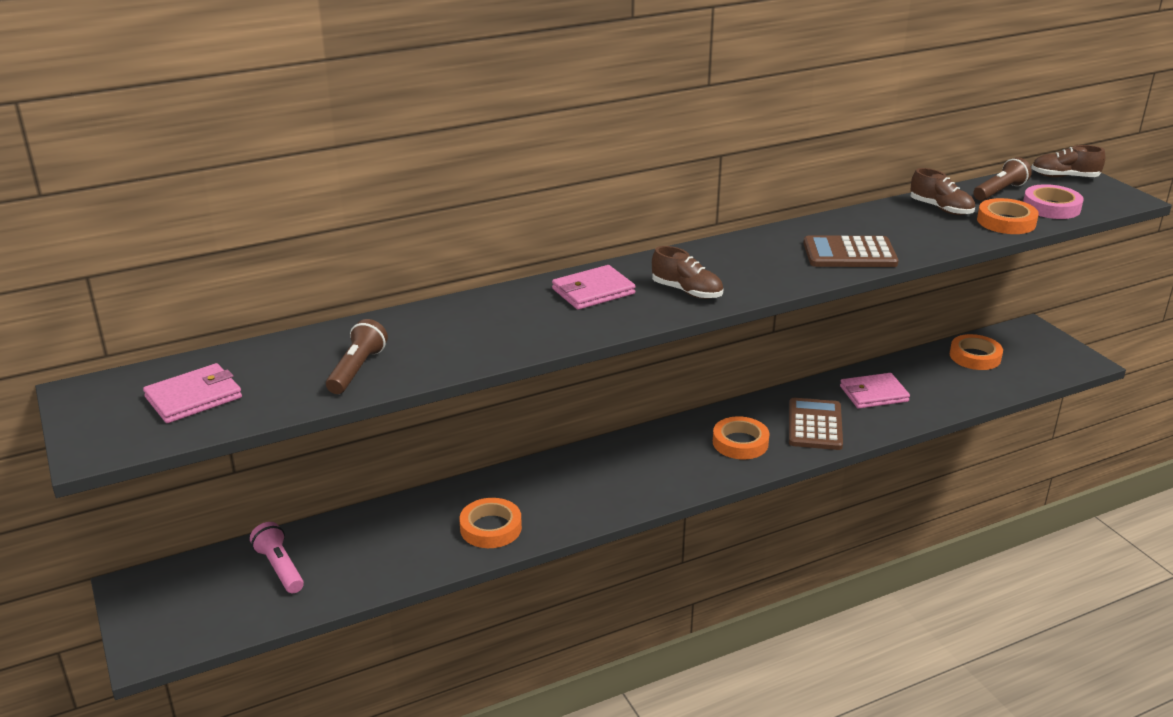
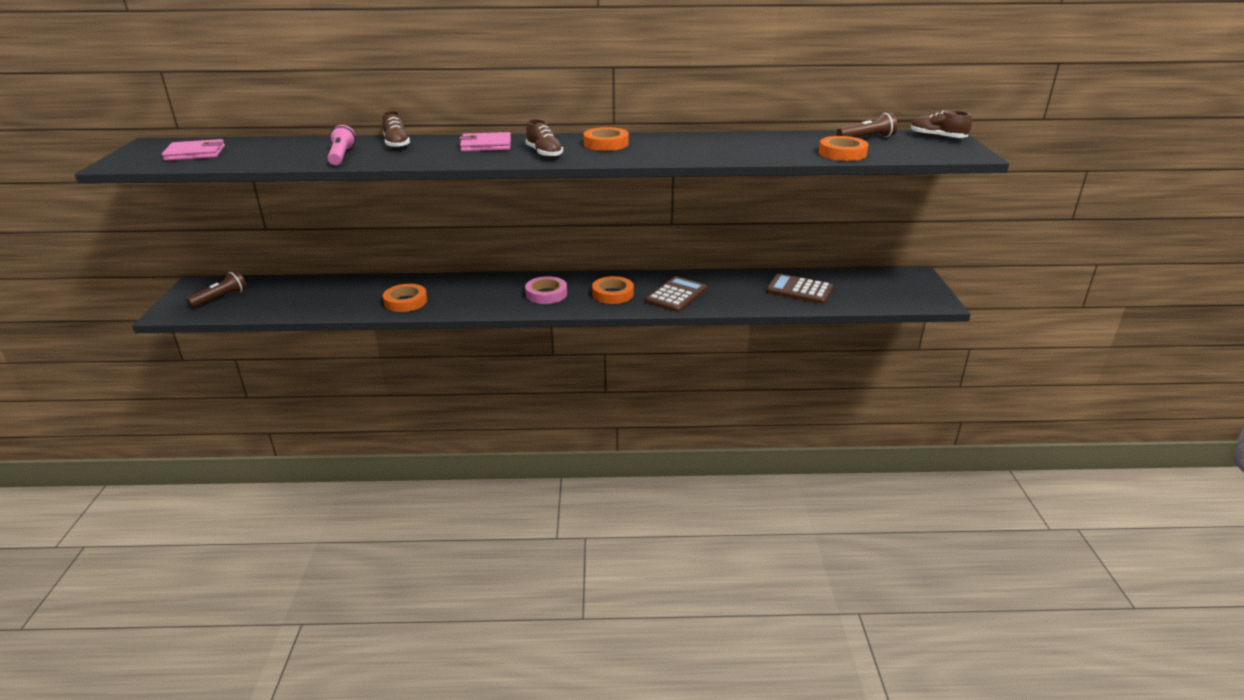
camera: 25 degrees right, 0 degrees up
pink flashlight [250,522,304,593] -> pink flashlight moved to [328,125,356,165]
brown flashlight [326,319,388,394] -> brown flashlight moved to [186,270,247,308]
brown calculator [803,235,899,267] -> brown calculator moved to [766,274,833,304]
pink wallet [840,373,910,409] -> none
brown shoe [910,168,975,215] -> brown shoe moved to [382,111,410,149]
orange tape [950,334,1003,370] -> orange tape moved to [583,127,629,151]
pink tape [1023,184,1084,219] -> pink tape moved to [525,276,567,304]

